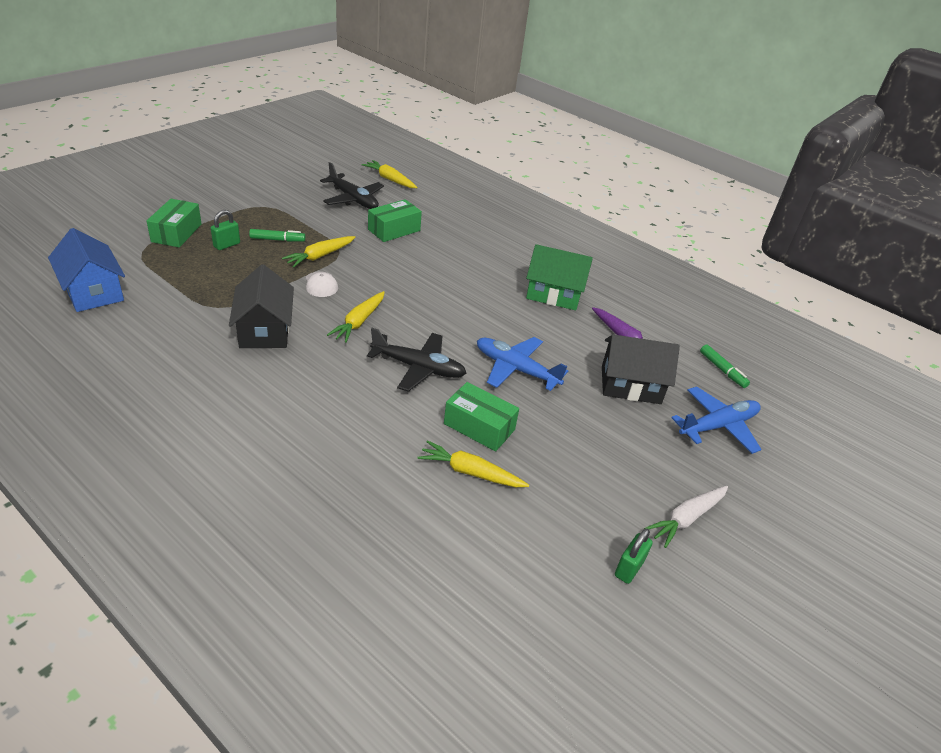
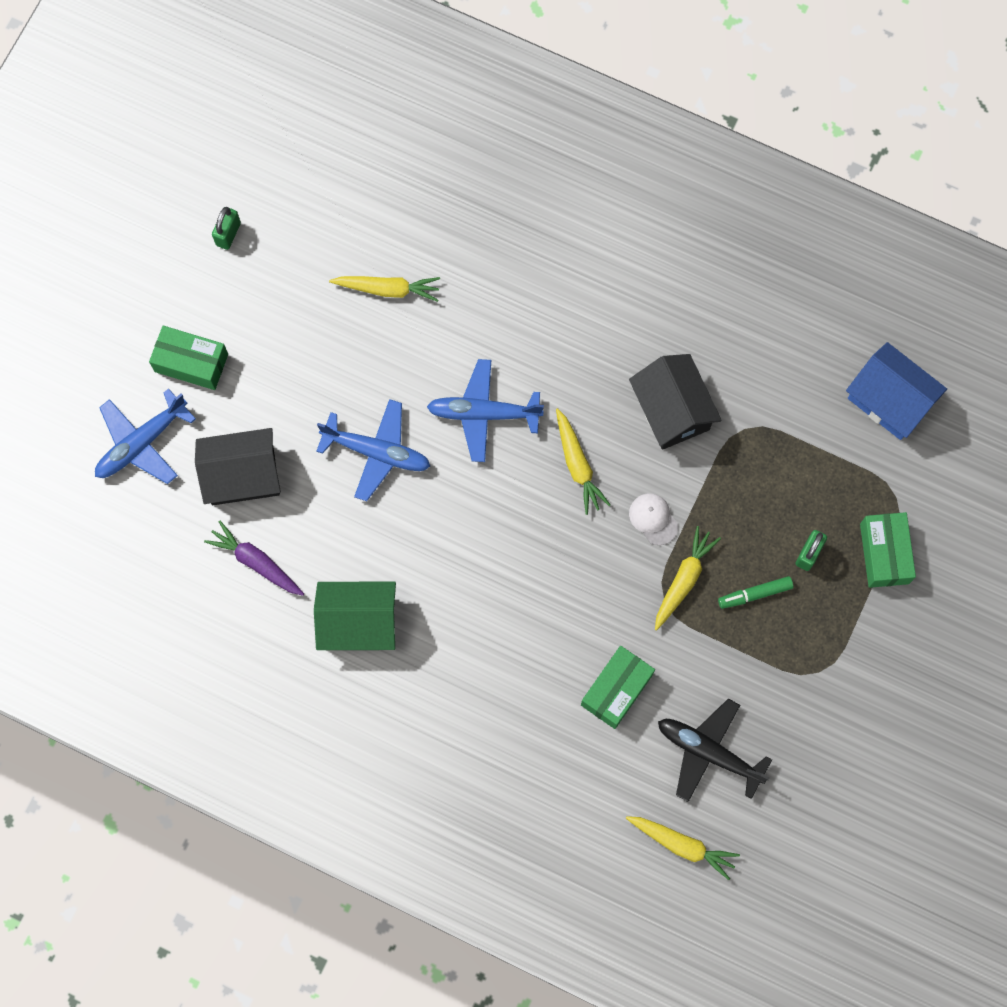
camera: 170 degrees right, 35 degrees up
yellow carrot [327,291,385,343] -> yellow carrot turned 150 degrees clockwise [556,408,610,515]
black plane [367,328,466,392] -> blue plane [427,359,544,462]
green box [444,382,519,452] -> green box moved to [149,326,228,390]
white carrot [644,486,728,548] -> none
green marker [700,345,750,388] -> none

